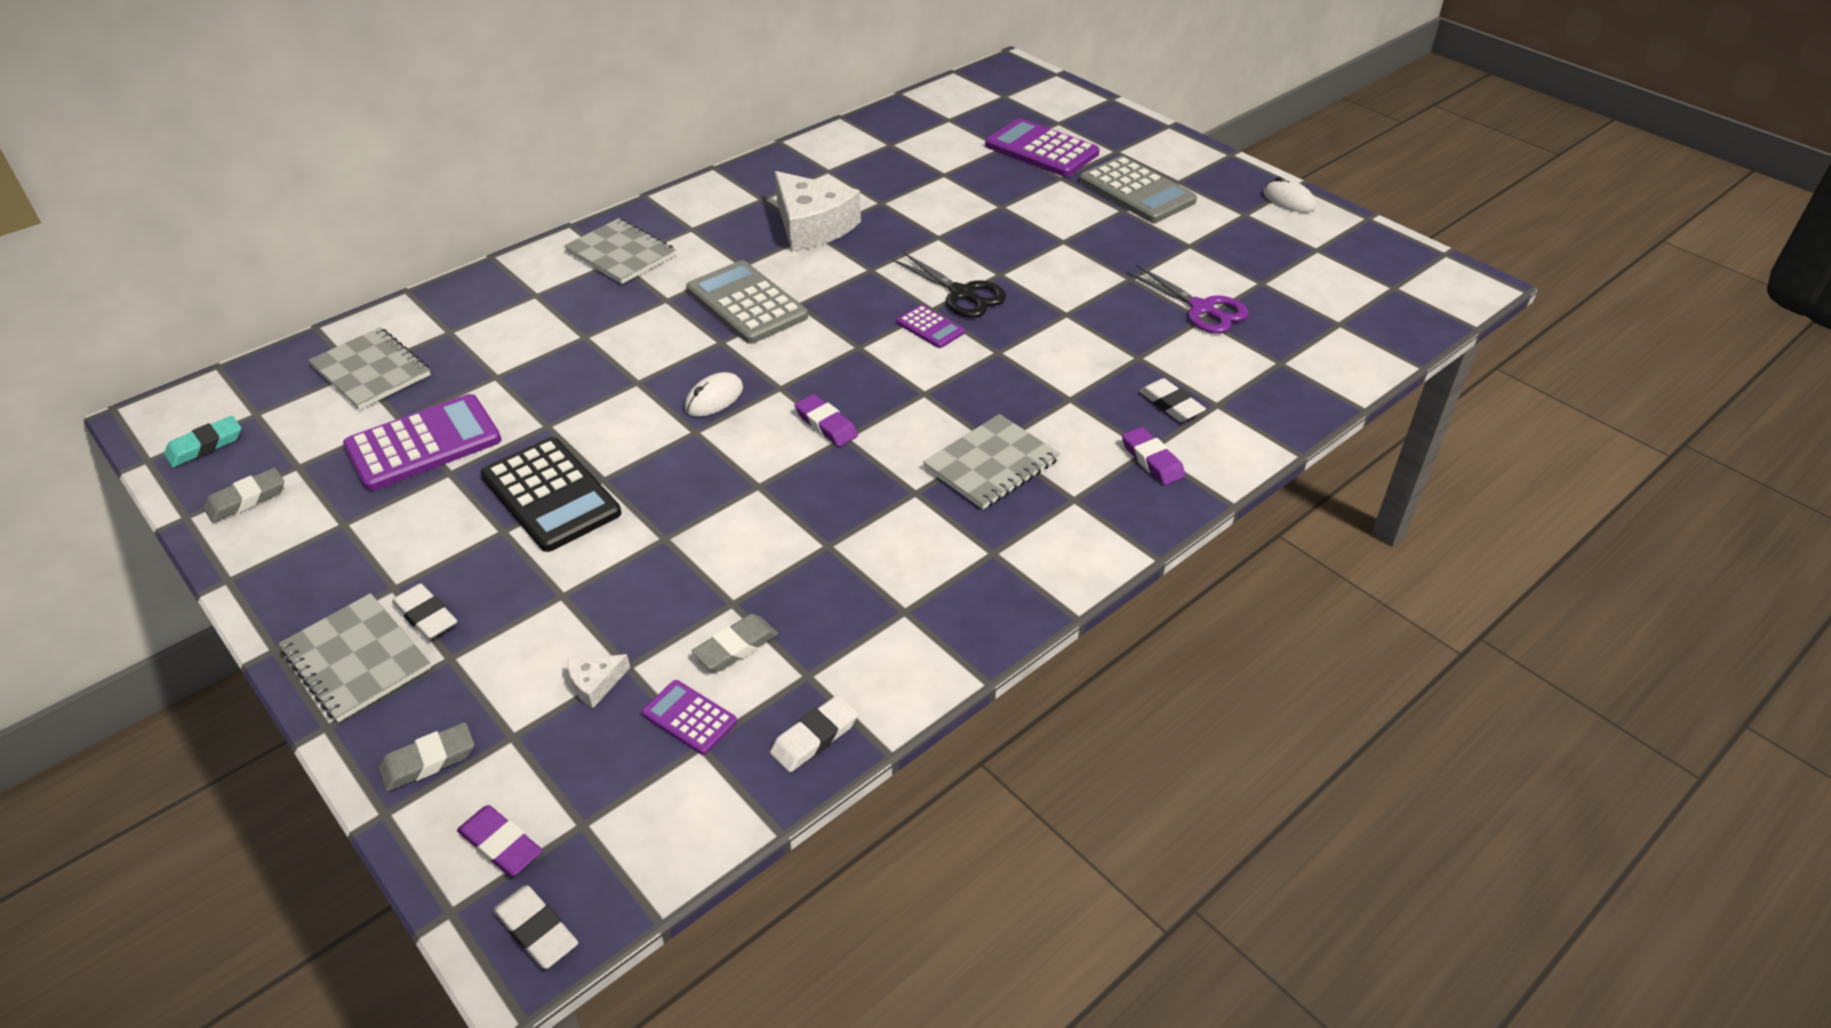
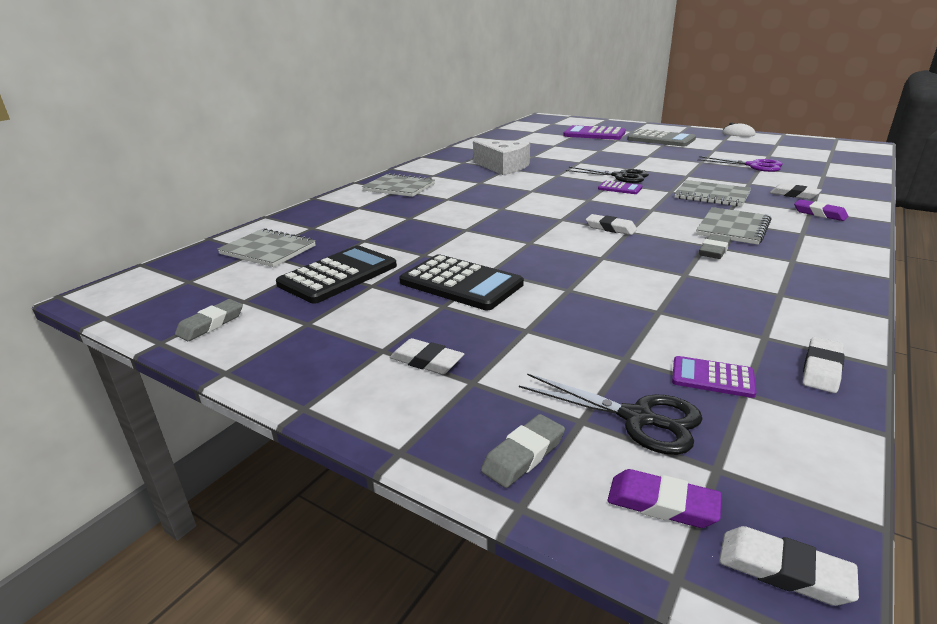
camera: 15 degrees left, 15 degrees down
turquoise eraser [164,416,241,467] -> none
grey notebook [278,593,431,722] -> grey notebook moved to [674,180,751,207]
purple calculator [343,394,502,491] -> black calculator [276,245,397,304]
white cheese [567,654,630,708] -> none
white mouse [685,372,743,417] -> none
grey calculator [686,260,808,344] -> none
grey eraser [692,614,778,672] -> grey eraser moved to [699,234,731,259]
purple eraser [795,394,858,447] -> white eraser [586,214,637,235]
none -> black scissors [519,373,702,455]

